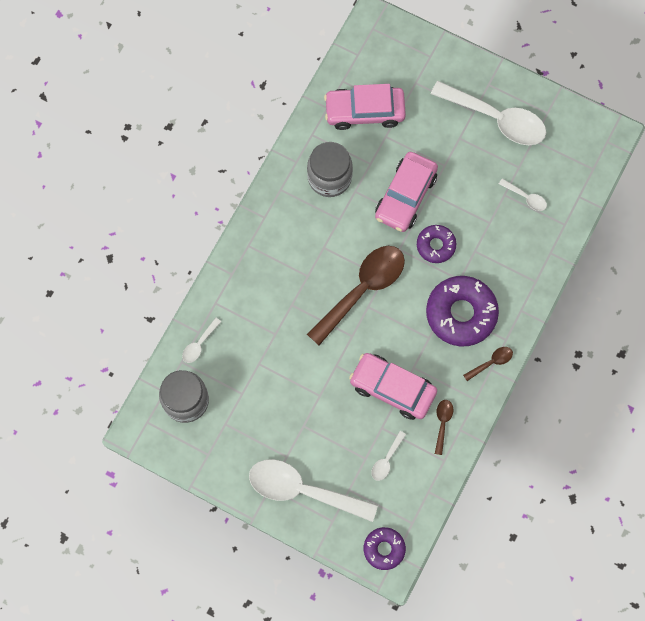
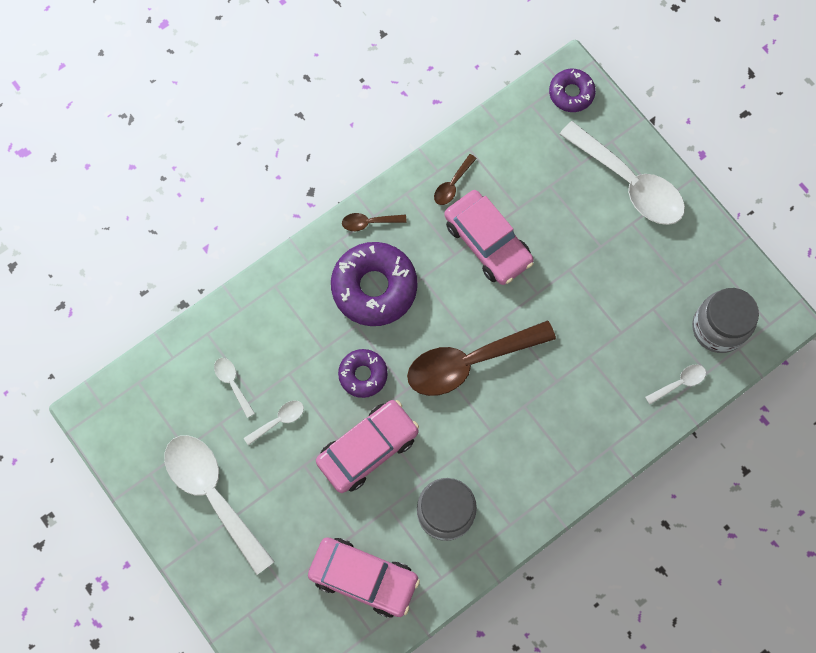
camera: 155 degrees left, 0 degrees up
white spoon [371,431,406,481] -> white spoon moved to [244,401,304,446]

